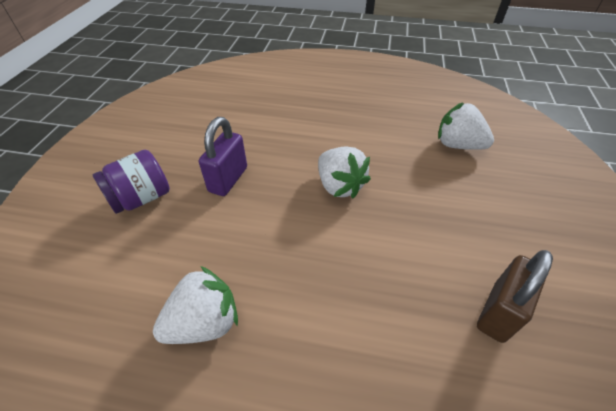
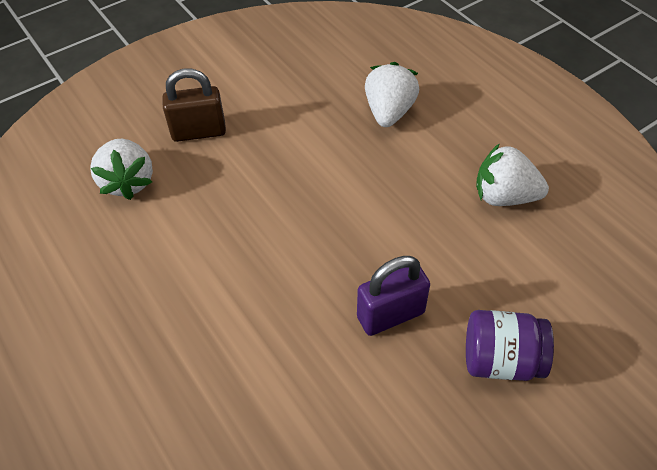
camera: 135 degrees left, 5 degrees up
white strawberry [318,146,371,199] -> white strawberry moved to [365,62,419,127]
brown padlock [477,250,553,343] -> brown padlock moved to [162,68,226,142]

